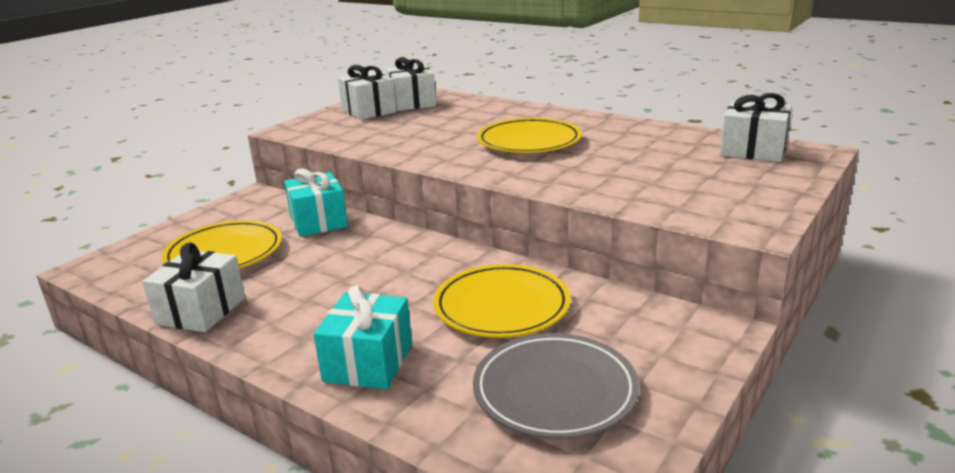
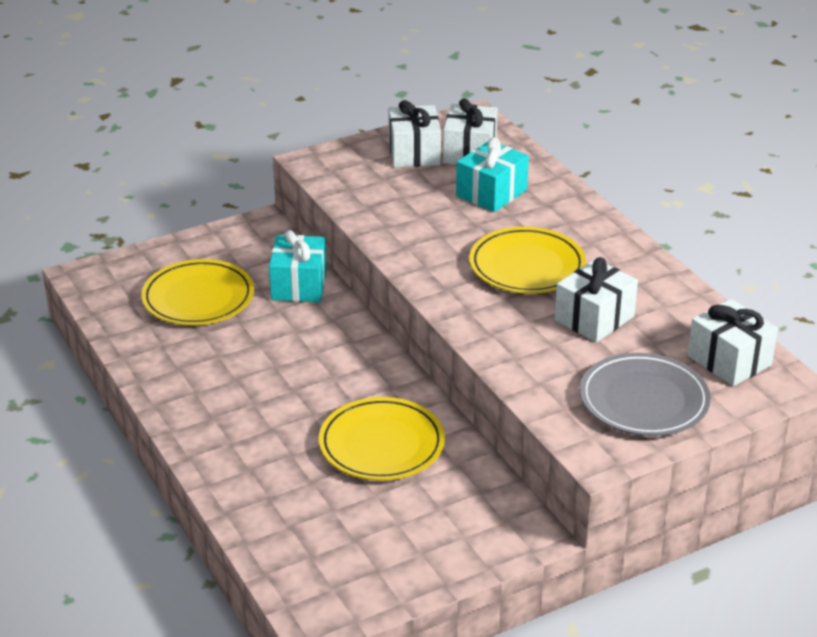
camera: 25 degrees right, 10 degrees up
white gift [142,242,245,332] -> white gift moved to [554,257,638,343]
turquoise gift [314,285,412,389] -> turquoise gift moved to [456,137,529,212]
grey plate [473,333,640,439] -> grey plate moved to [580,353,711,436]

